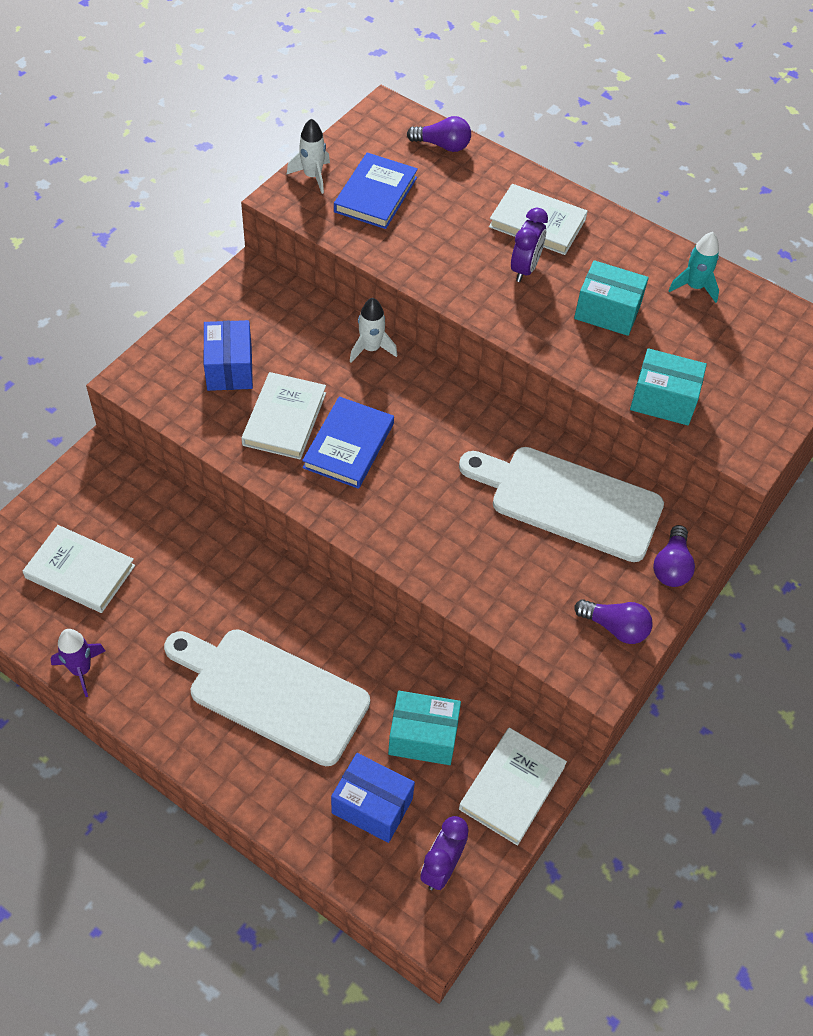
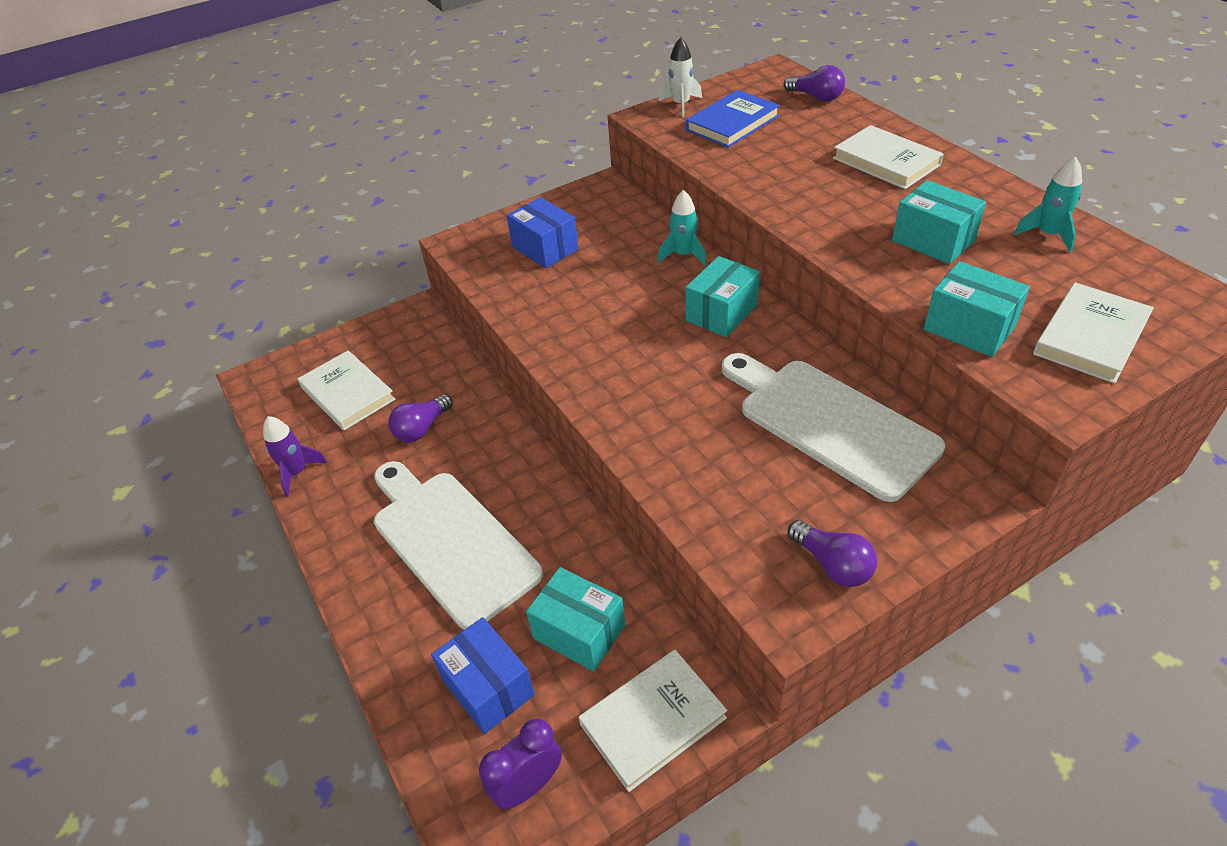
camera: 30 degrees right, 10 degrees down
blue box [204,320,253,391] -> blue box turned 60 degrees counterclockwise [507,197,579,268]
white book [241,372,326,460] -> white book moved to [1033,282,1154,384]
blue book [302,396,394,489] -> none
white rocket [350,298,397,363] -> turquoise rocket [658,190,707,265]
purple clock [511,207,548,282] -> none
purple light bulb [653,525,695,587] -> purple light bulb moved to [388,394,453,442]
none -> turquoise box [685,256,760,337]

